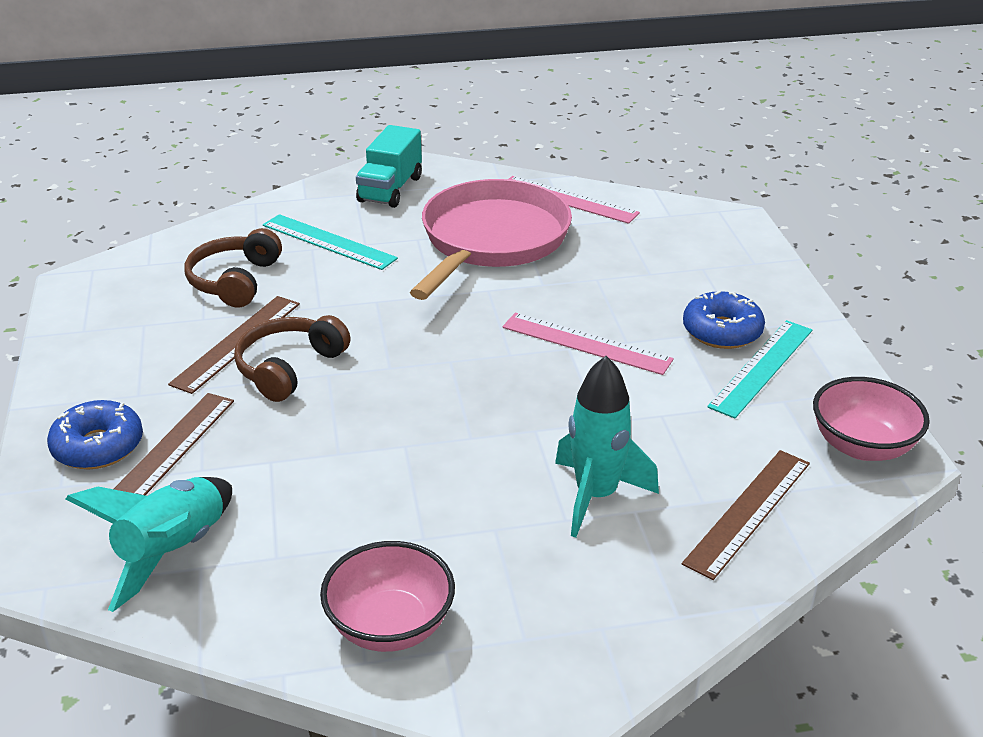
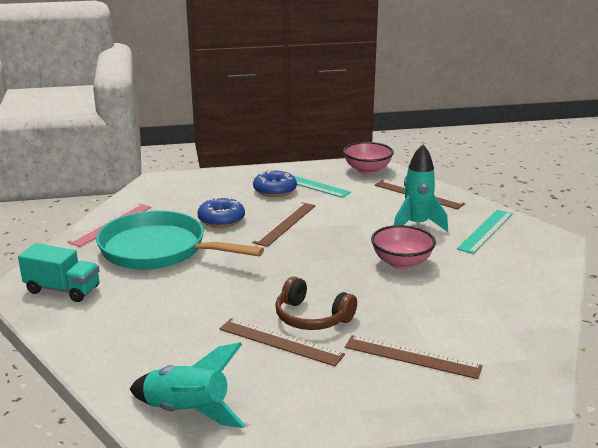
camera: 90 degrees left, 10 degrees down
blue donut [47,400,143,469] -> blue donut moved to [198,197,245,228]
turquoise rocket [66,477,232,612] -> turquoise rocket moved to [130,342,246,428]
brown headphones [185,228,282,307] -> none
turquoise ruler [263,214,398,270] -> turquoise ruler moved to [457,210,513,254]
pink bowl [320,541,455,652] -> pink bowl moved to [371,225,436,269]
pink pan [410,179,572,300] -> turquoise pan [96,211,264,269]
pink ruler [503,313,674,375] -> brown ruler [252,202,316,247]

